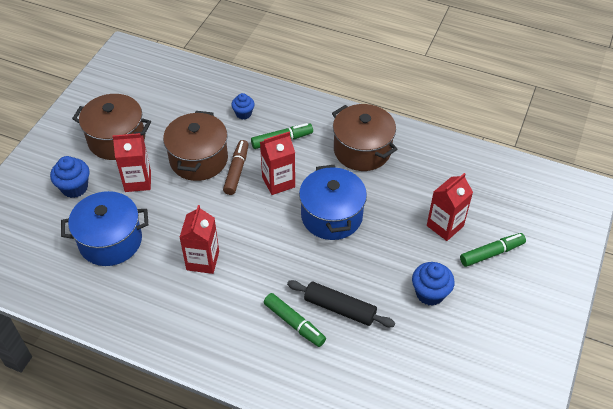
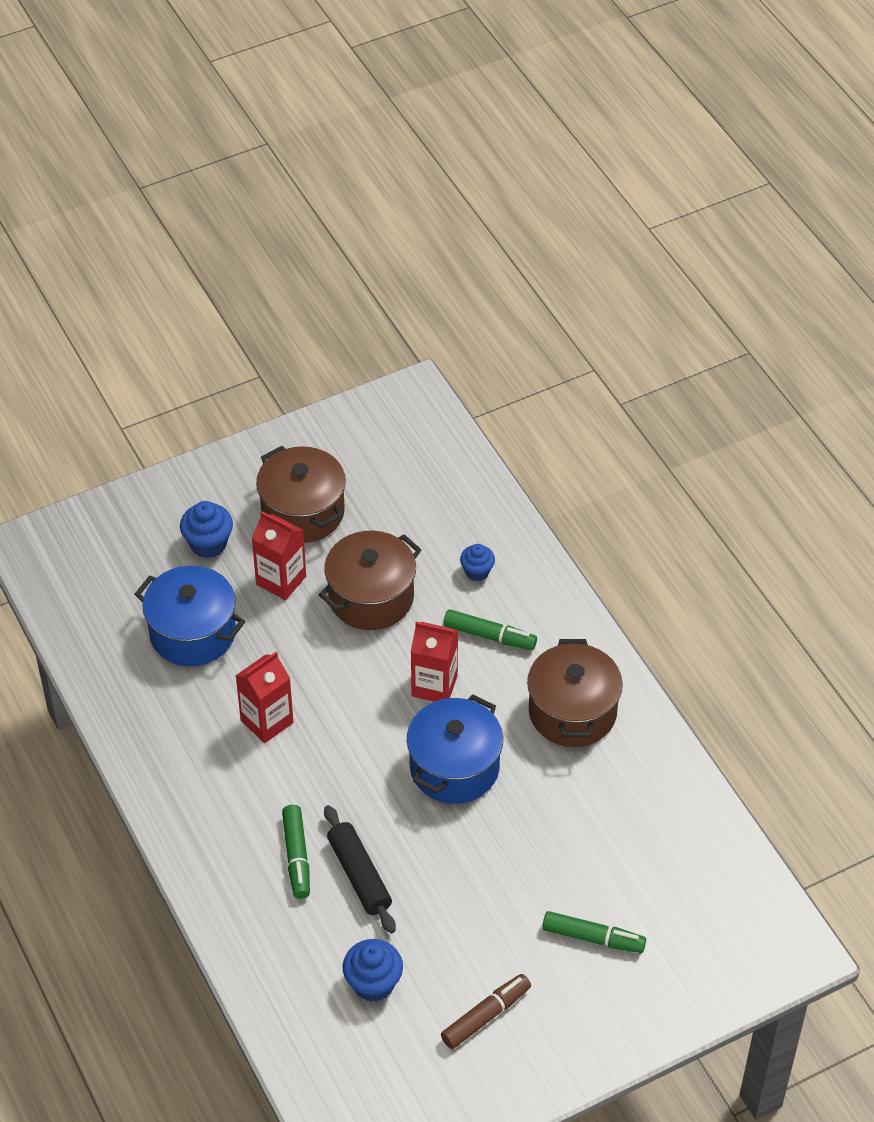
camera: 40 degrees right, 0 degrees up
brown marker [223,140,249,195] -> brown marker moved to [441,974,531,1049]
blue cupcake [412,262,455,306] -> blue cupcake moved to [343,939,403,1002]
red carton [427,173,473,241] -> none

